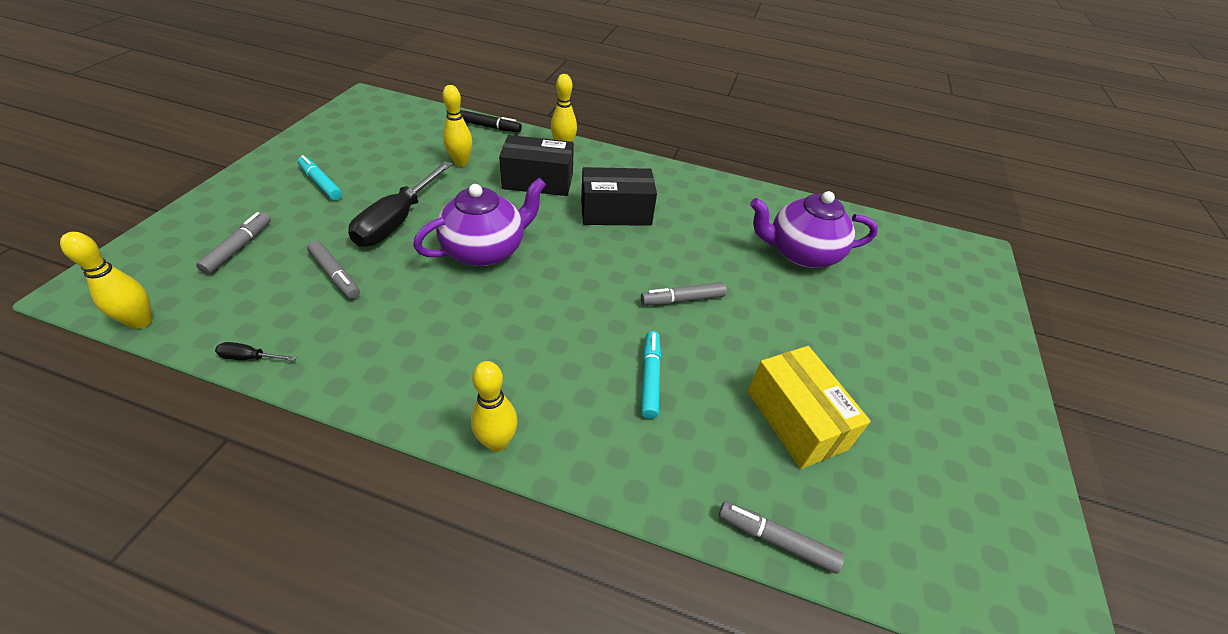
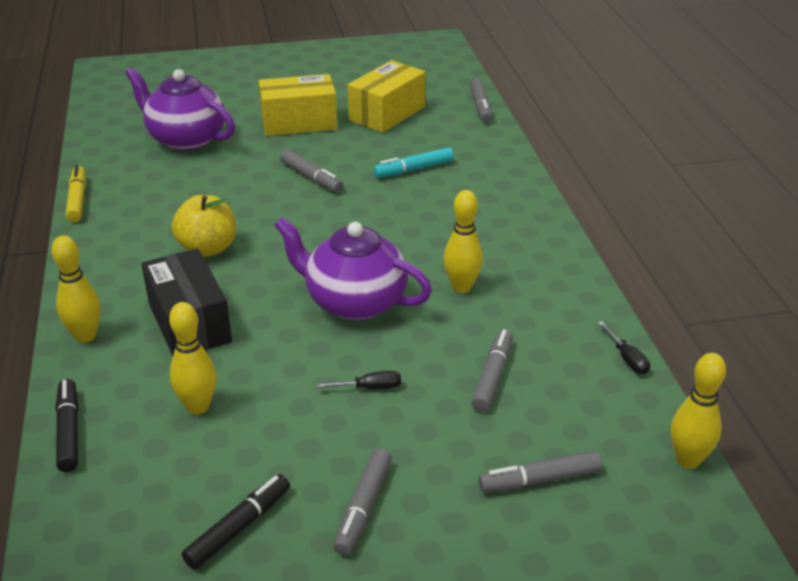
camera: 115 degrees left, 10 degrees down
turquoise marker [298,155,342,200] -> grey marker [333,448,392,556]
black screwdriver [348,161,452,247] -> black screwdriver [316,371,401,389], size x0.41
yellow bowling pin [471,361,518,452] -> yellow bowling pin moved to [443,190,483,293]
black box [581,167,657,226] -> yellow apple [172,195,236,257]
purple teapot [750,191,878,268] -> purple teapot turned 150 degrees clockwise [125,67,235,151]
none -> yellow marker [66,165,86,222]
none -> black marker [182,474,290,569]
none -> yellow box [259,74,337,136]

